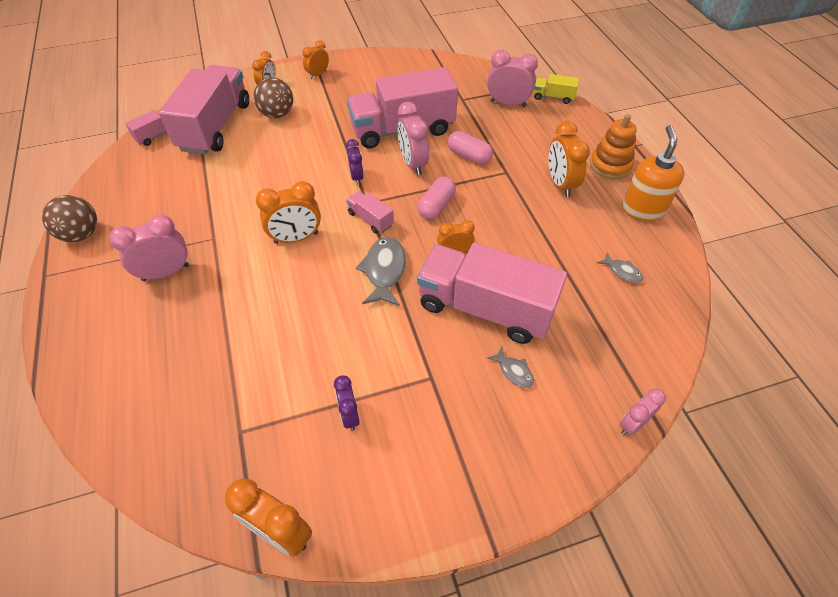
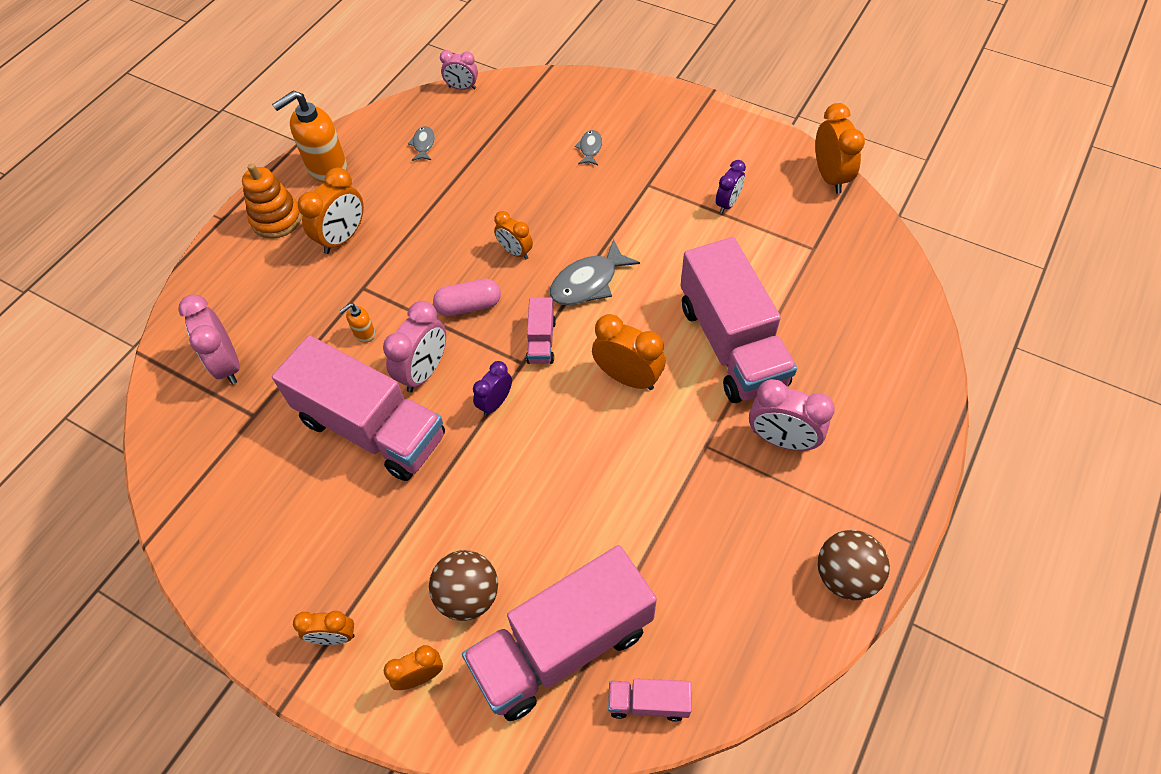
camera: 130 degrees left, 5 degrees up
pink truck [417,243,567,344] -> pink truck moved to [680,237,797,403]
pink capsule [447,131,493,164] -> orange soap dispenser [339,303,375,343]
yellow truck [534,74,579,104] -> none
pink clock [620,389,666,435] -> pink clock moved to [440,50,478,90]

